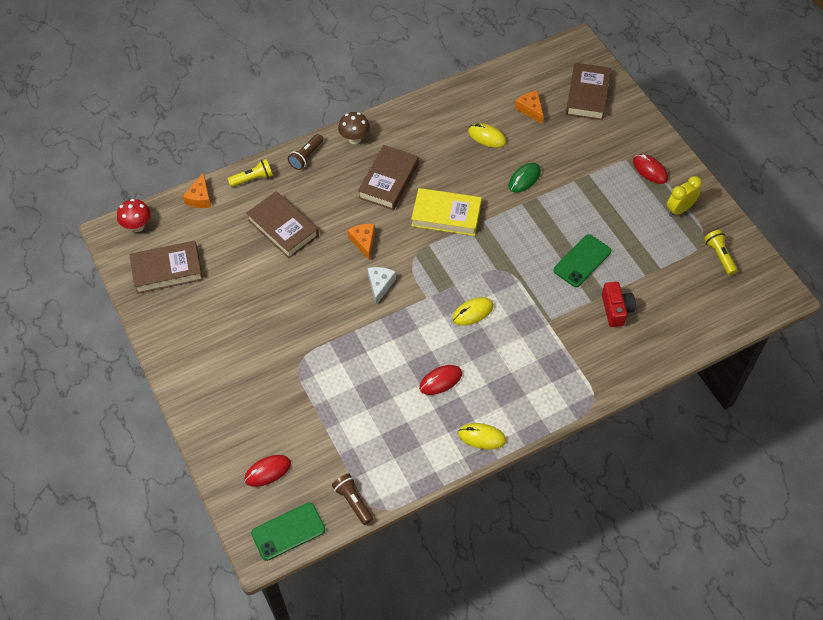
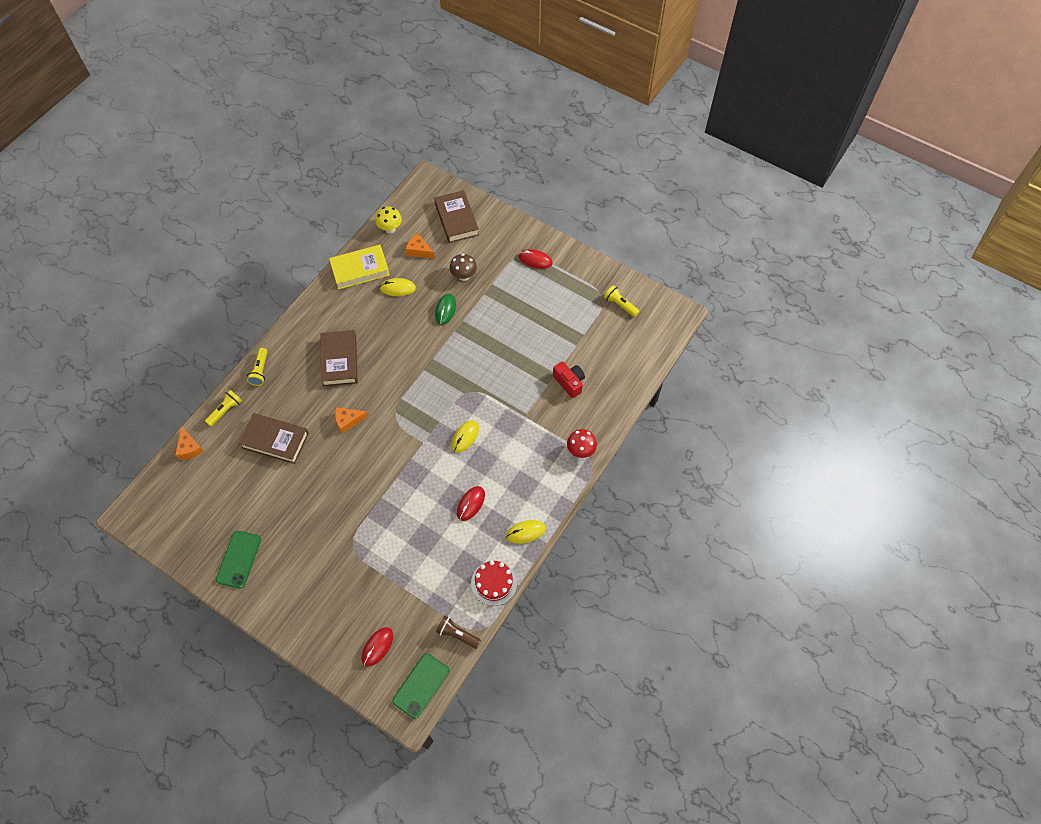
camera: 30 degrees left, 5 degrees up
red mushroom [117,199,151,232] -> red mushroom moved to [567,429,597,458]
brown book [129,241,203,294] -> none
brown flashlight [288,134,323,170] -> yellow flashlight [247,348,267,386]
brown mushroom [338,112,370,144] -> brown mushroom moved to [450,254,477,281]
orange cheese [347,224,375,261] -> orange cheese turned 60 degrees counterclockwise [335,407,368,434]
white cheese [368,267,396,305] -> none
yellow book [411,188,482,236] -> yellow book moved to [329,245,390,289]
green phone [553,234,611,287] -> green phone moved to [216,531,261,589]
yellow clock [667,176,702,217] -> none
none -> yellow mushroom [375,206,402,233]
none -> red cake [471,561,517,606]

